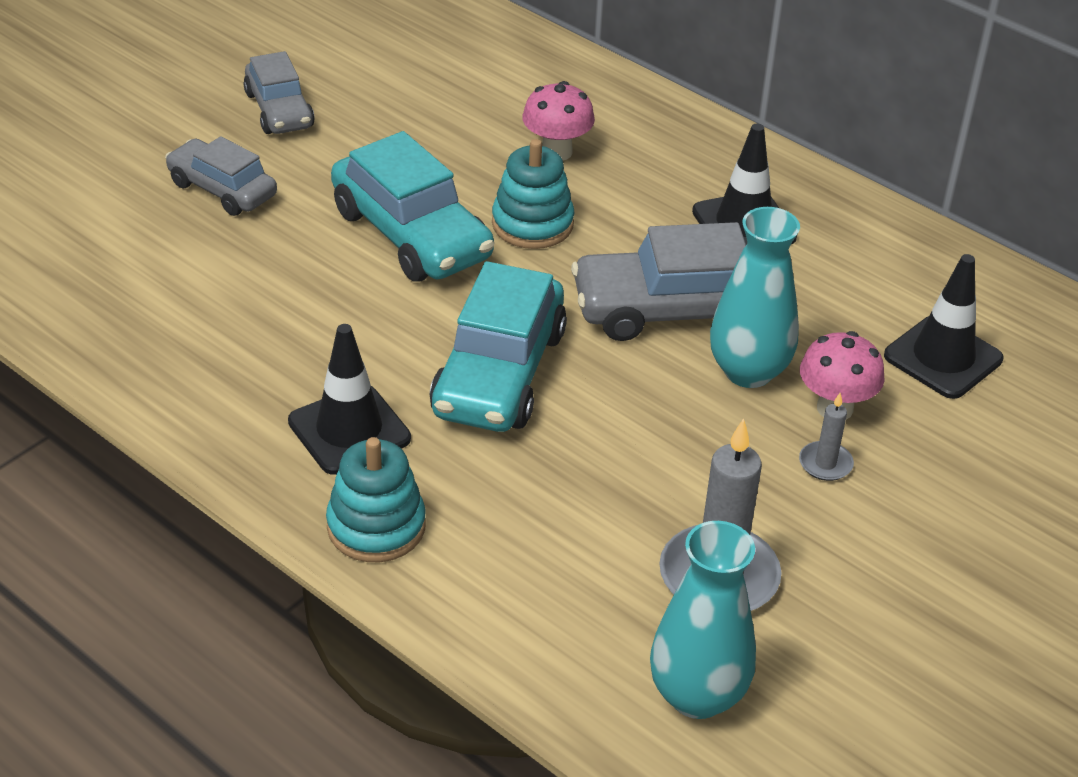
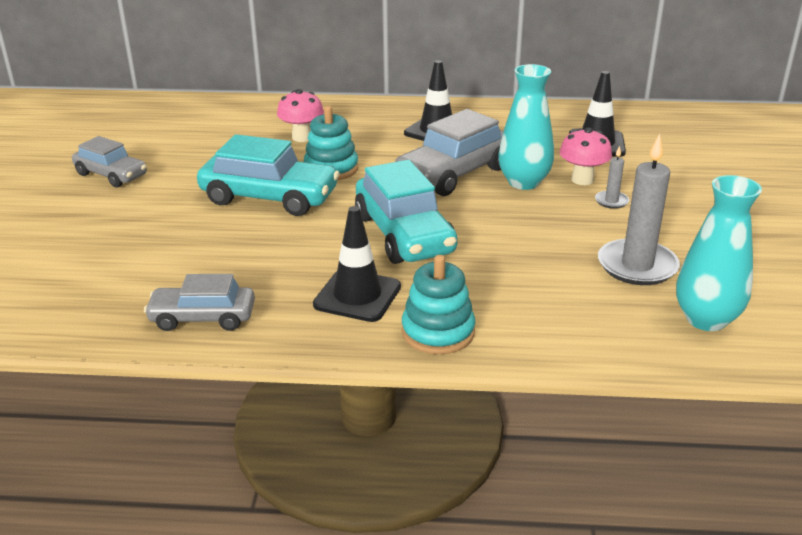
camera: 35 degrees left, 10 degrees down
grey car [165,136,277,216] -> grey car moved to [144,274,255,331]

